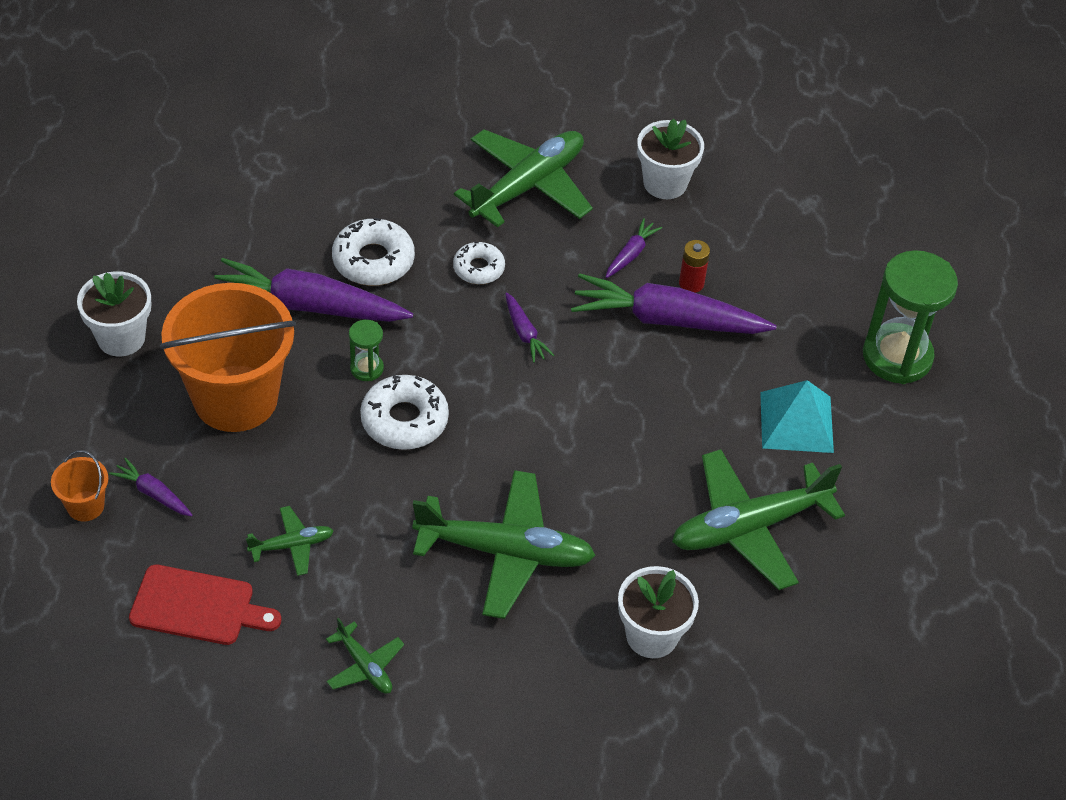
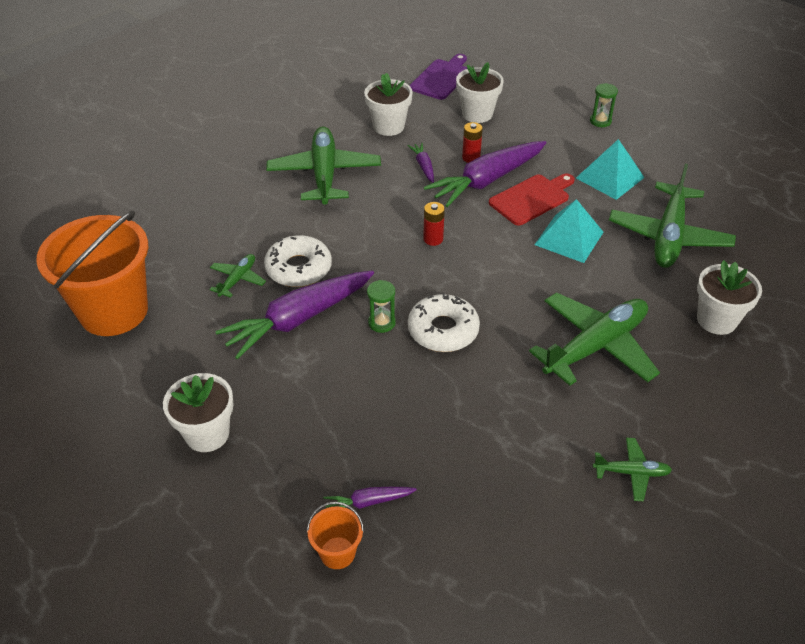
camera: 45 degrees left, 5 degrees down
red cutting board [129,565,281,645] -> red cutting board moved to [489,174,575,225]
orange bucket [160,283,296,432] -> orange bucket moved to [36,211,148,336]
green plane [246,506,334,576] -> green plane moved to [209,254,266,298]
white donut [453,242,505,284] -> none
purple carrot [505,293,554,363] -> red battery [423,202,445,246]
green hourglass [863,250,958,384] -> green hourglass [590,83,618,127], size x0.46
none -> purple cutting board [410,54,467,100]
none -> white flower pot [456,62,504,123]
none -> turquoise pyramid [534,199,604,263]

